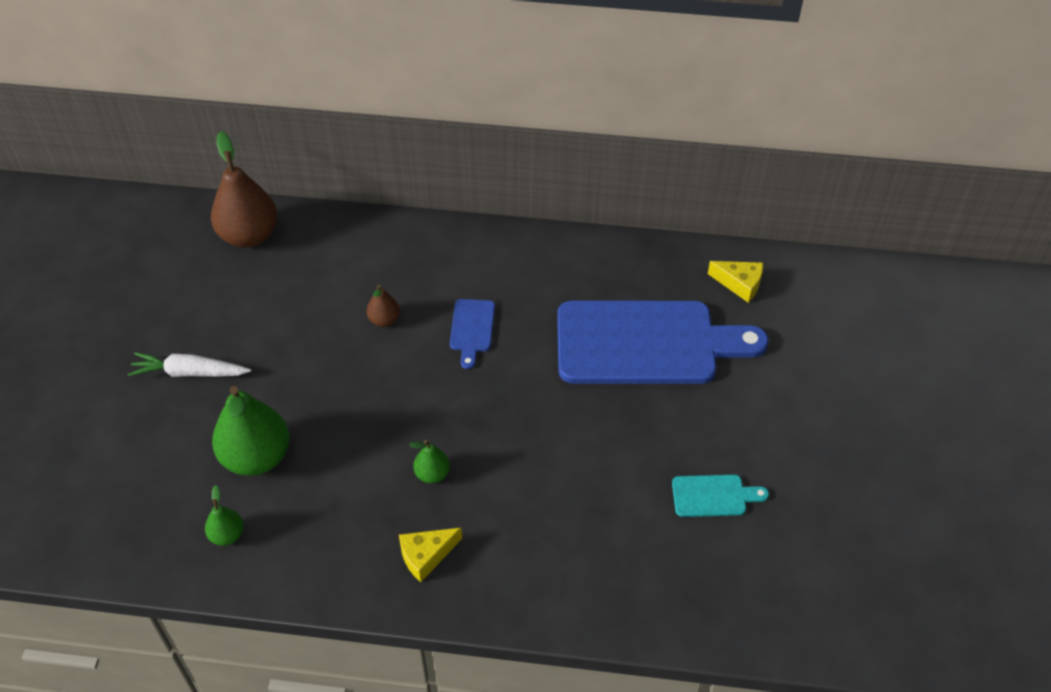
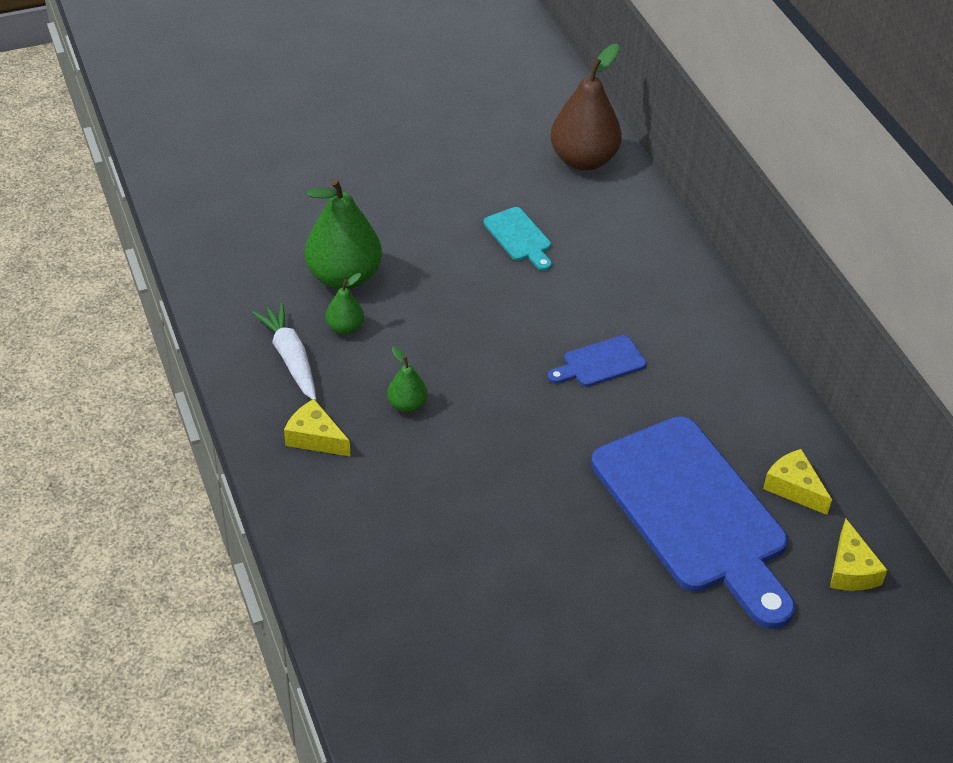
camera: 60 degrees right, 5 degrees down
white carrot [128,352,251,377] -> white carrot moved to [252,303,316,400]
green pear [205,485,244,546] -> green pear moved to [326,273,364,335]
brown pear [367,285,400,327] -> none
turquoise cutting board [672,475,769,517] -> turquoise cutting board moved to [483,207,552,271]
none -> yellow cheese [763,449,832,515]

